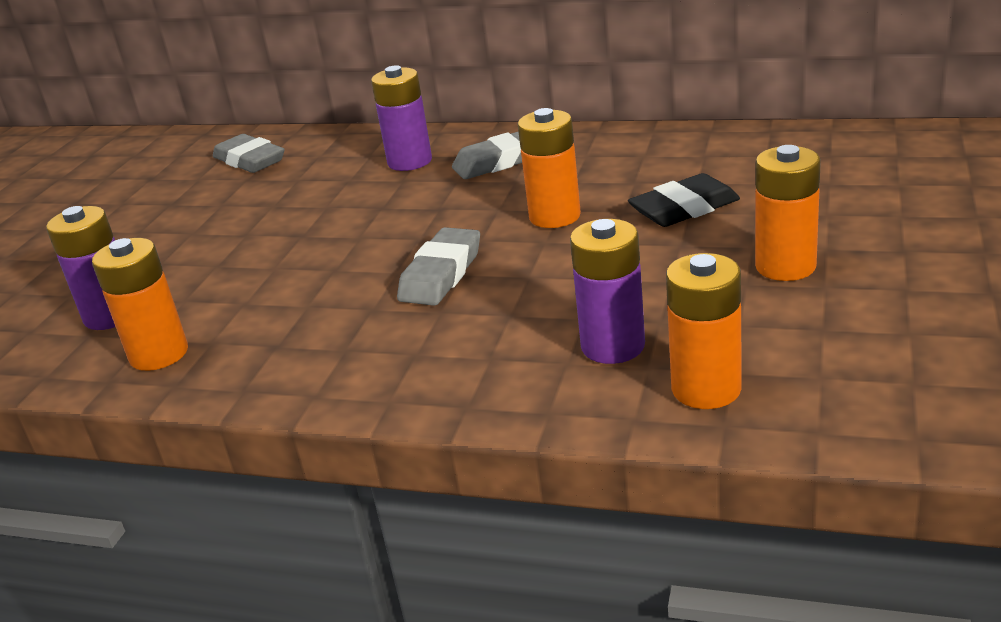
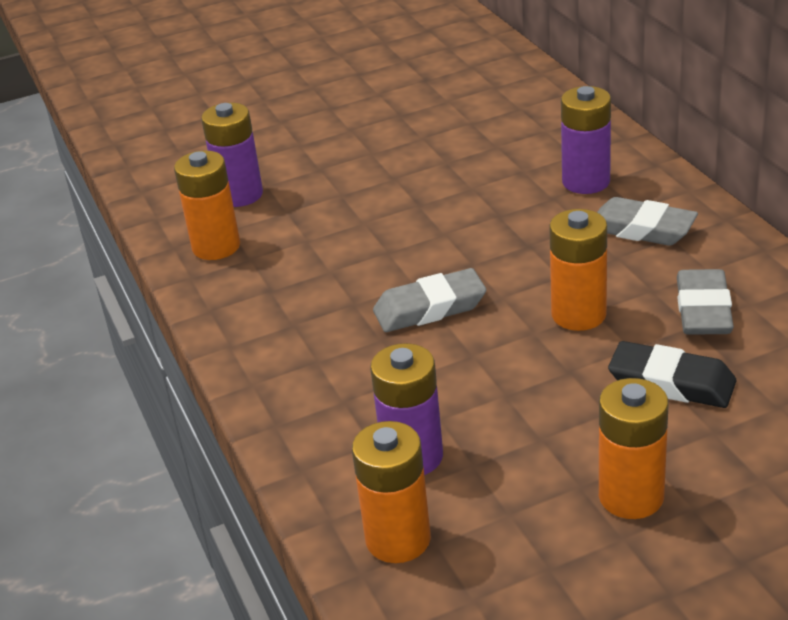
camera: 50 degrees right, 5 degrees up
grey eraser [213,134,284,173] -> grey eraser moved to [677,269,734,335]

